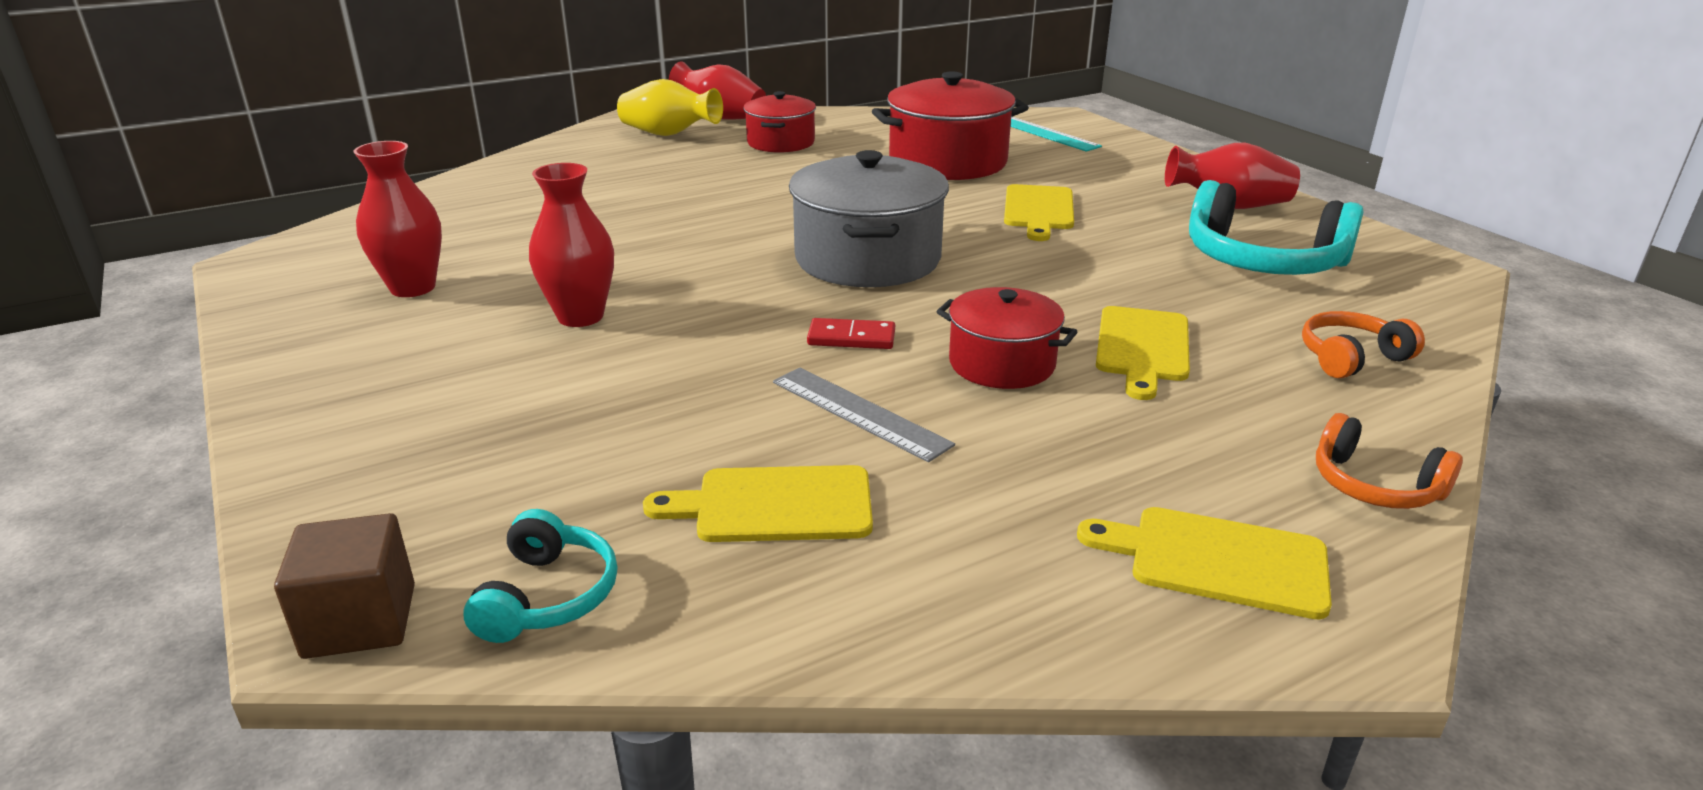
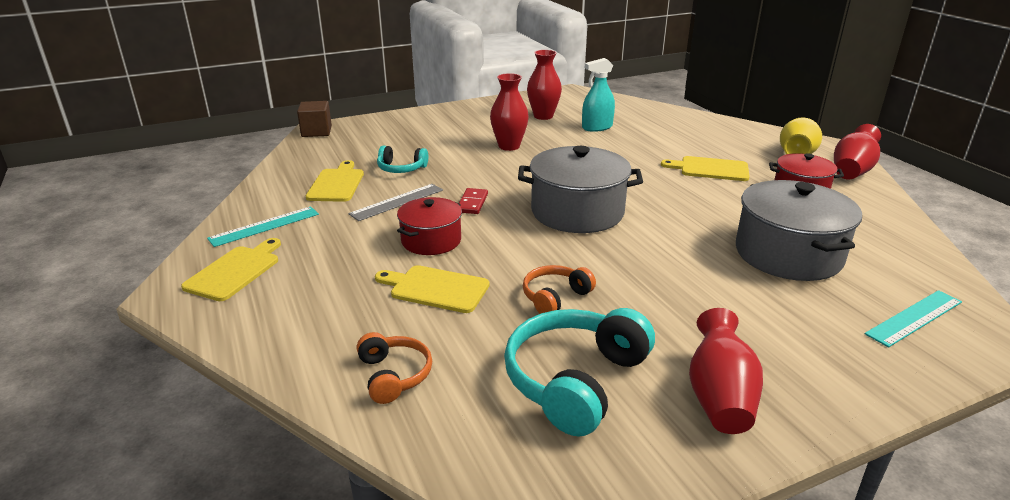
camera: 95 degrees right, 0 degrees up
turquoise headphones [463,509,617,643] -> turquoise headphones moved to [377,146,428,173]
red pot [872,71,1029,180] -> grey pot [736,180,862,281]
yellow cutting board [1004,184,1074,241] -> yellow cutting board moved to [661,156,750,181]
orange headphones [1316,413,1463,509] -> orange headphones moved to [523,265,596,314]
none -> turquoise ruler [207,206,319,247]
none -> turquoise spray bottle [582,58,615,132]

